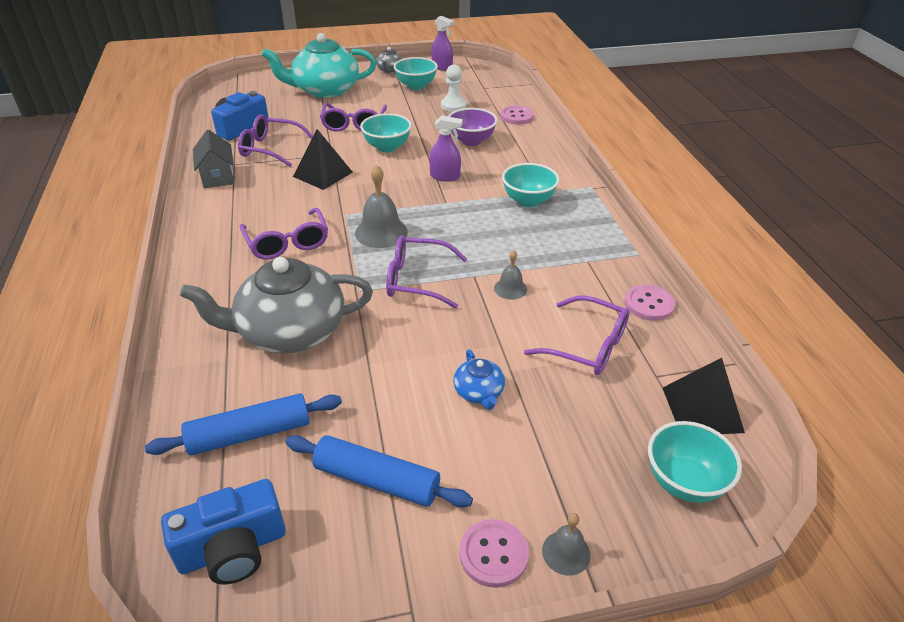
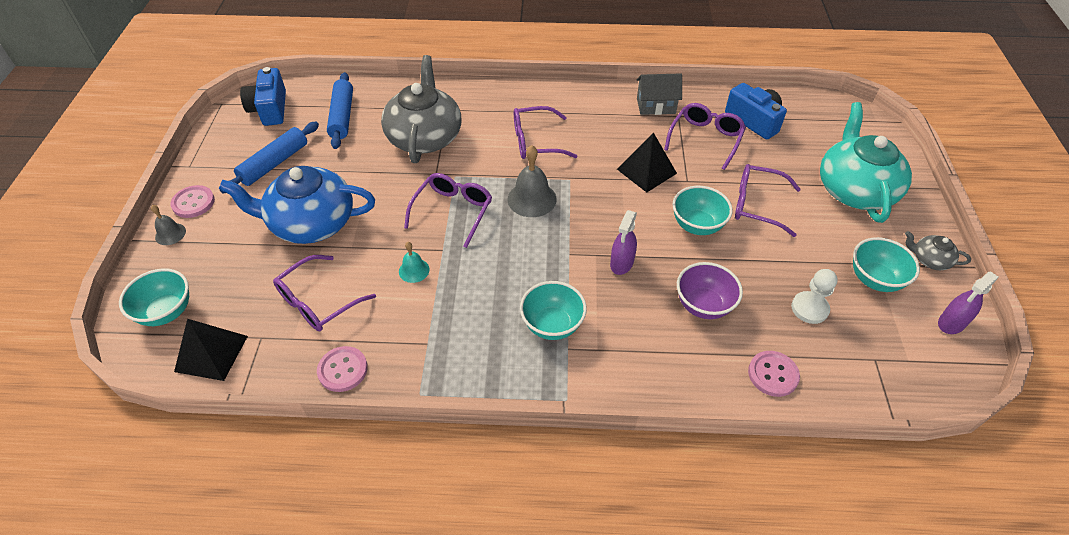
camera: 105 degrees right, 10 degrees up
blue teapot [453,350,505,410] -> blue teapot [219,166,375,244], size x2.29
grey bell [494,250,527,300] -> turquoise bell [399,242,430,283]

